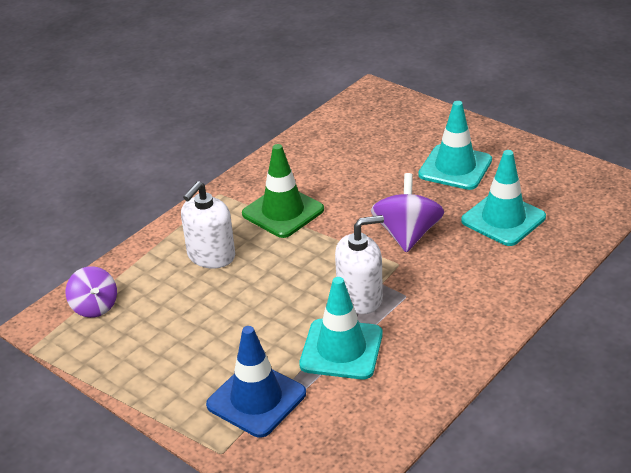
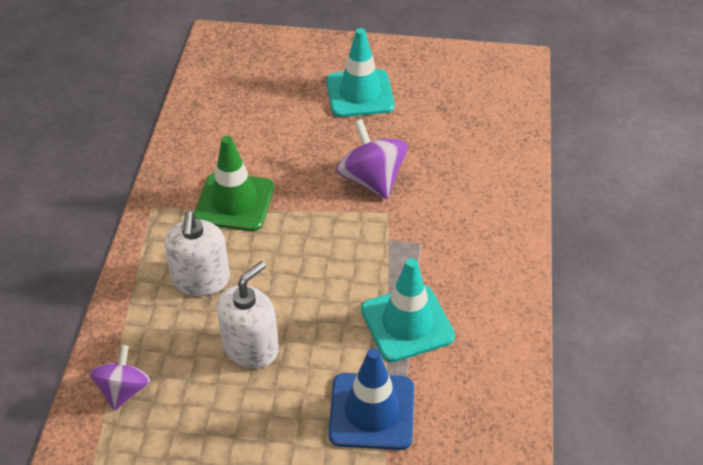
camera: 35 degrees left, 10 degrees up
purple spinning top [65,266,117,318] -> purple spinning top turned 105 degrees counterclockwise [90,345,150,411]
white soap dispenser [335,215,384,314] -> white soap dispenser moved to [217,261,279,368]
turquoise traffic cone [461,150,546,246] -> none

